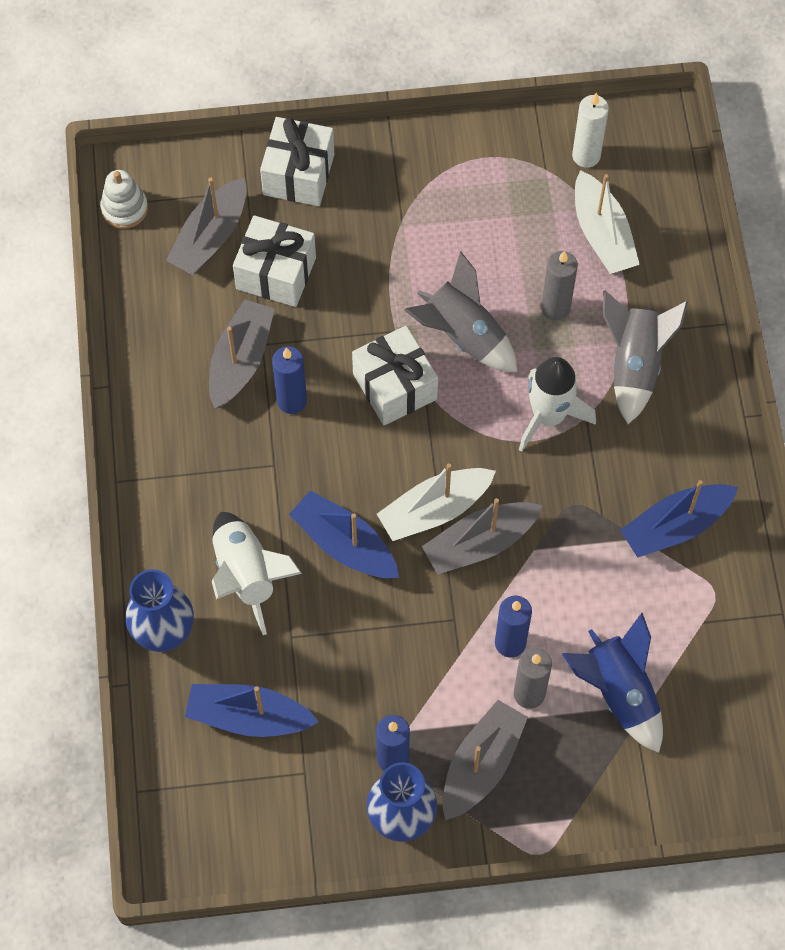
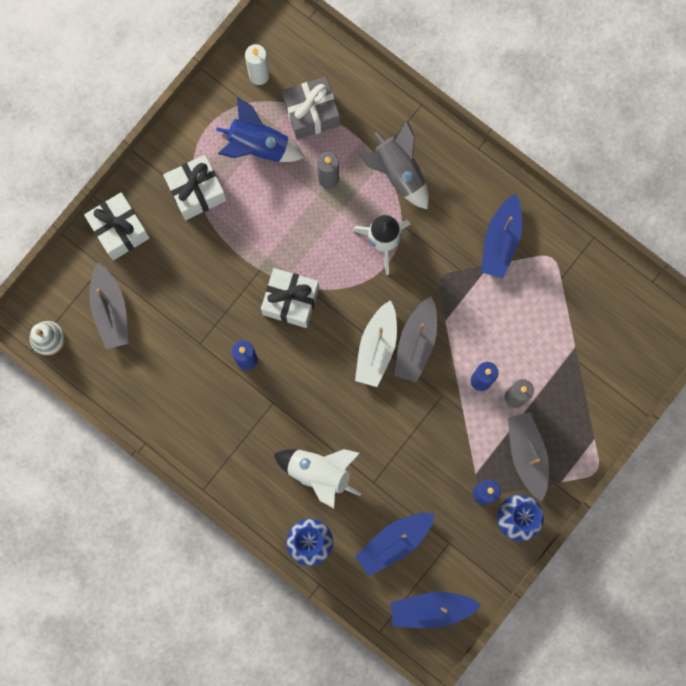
camera: 45 degrees left, 15 degrees up
grey boat [209,299,274,409] -> none
white gift [233,215,316,307] -> white gift moved to [163,155,227,220]
blue boat [289,490,399,578] -> blue boat moved to [390,592,481,628]
grey rocket [404,251,517,372] -> none
blue rocket [562,613,663,753] -> blue rocket moved to [216,98,305,162]
white boat [575,170,640,274] -> grey gift [282,77,340,140]

